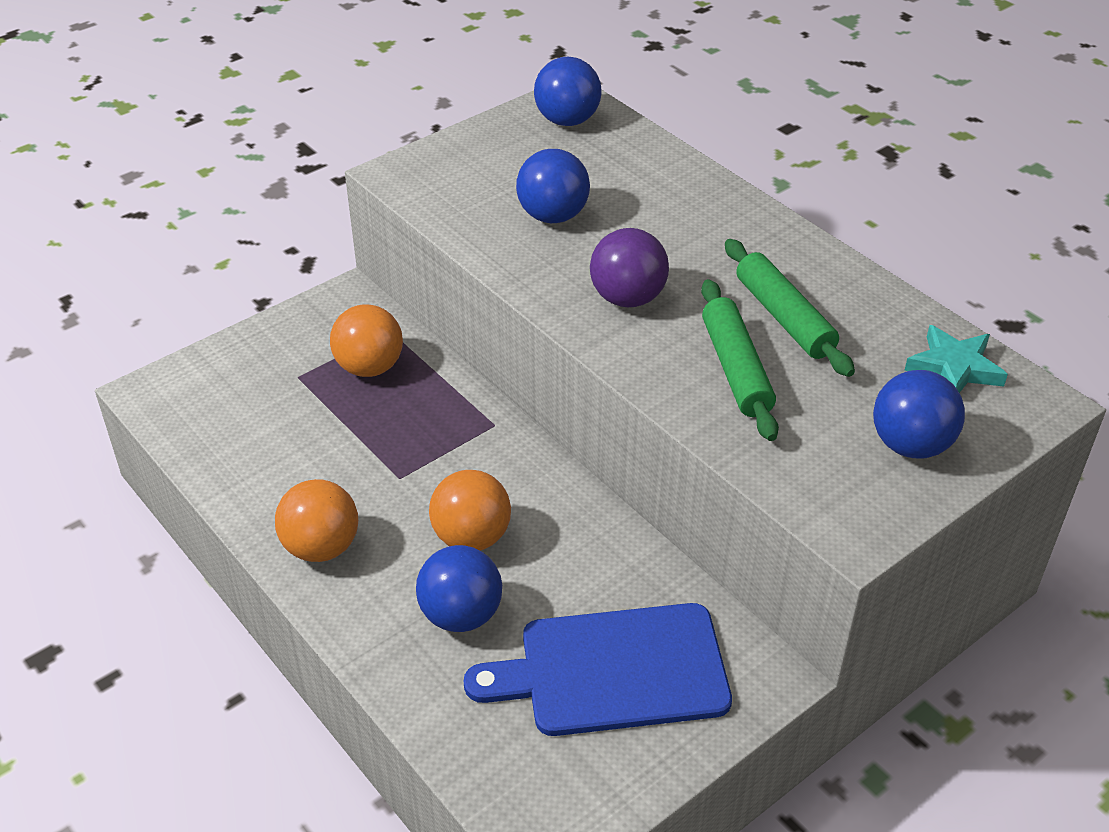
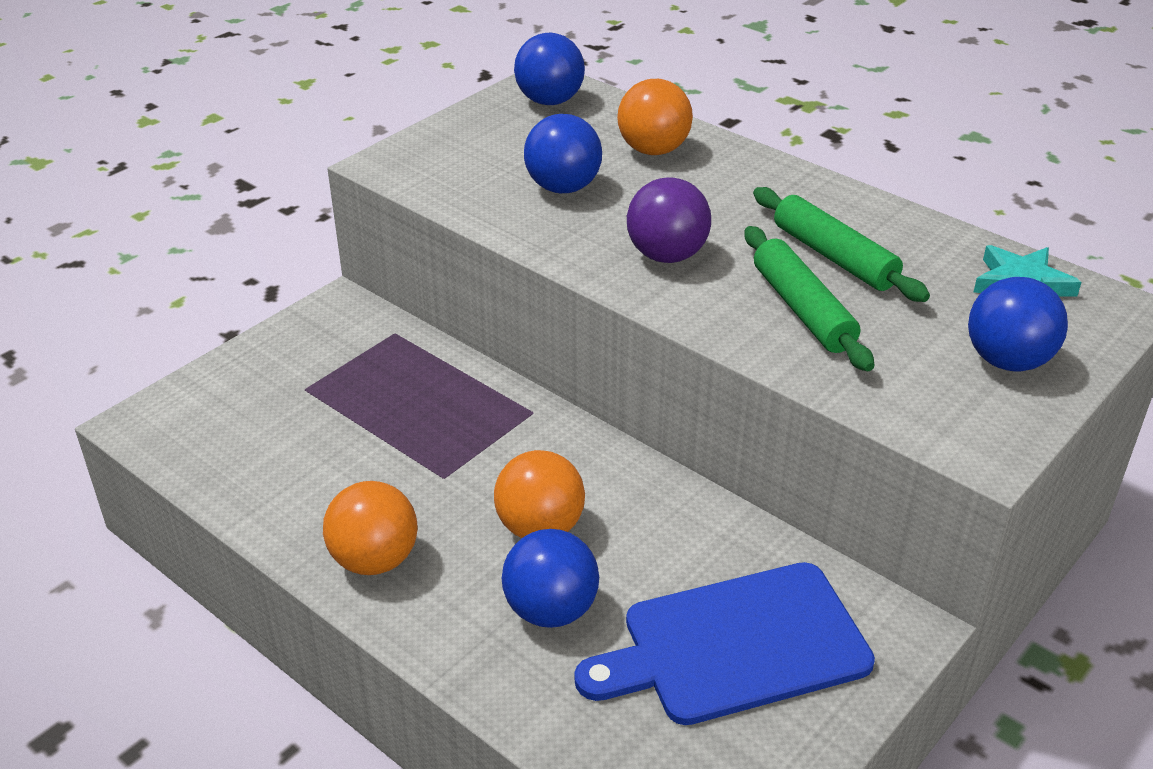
camera: 10 degrees left, 5 degrees down
orange ball [330,304,403,377] -> orange ball moved to [617,79,693,155]

